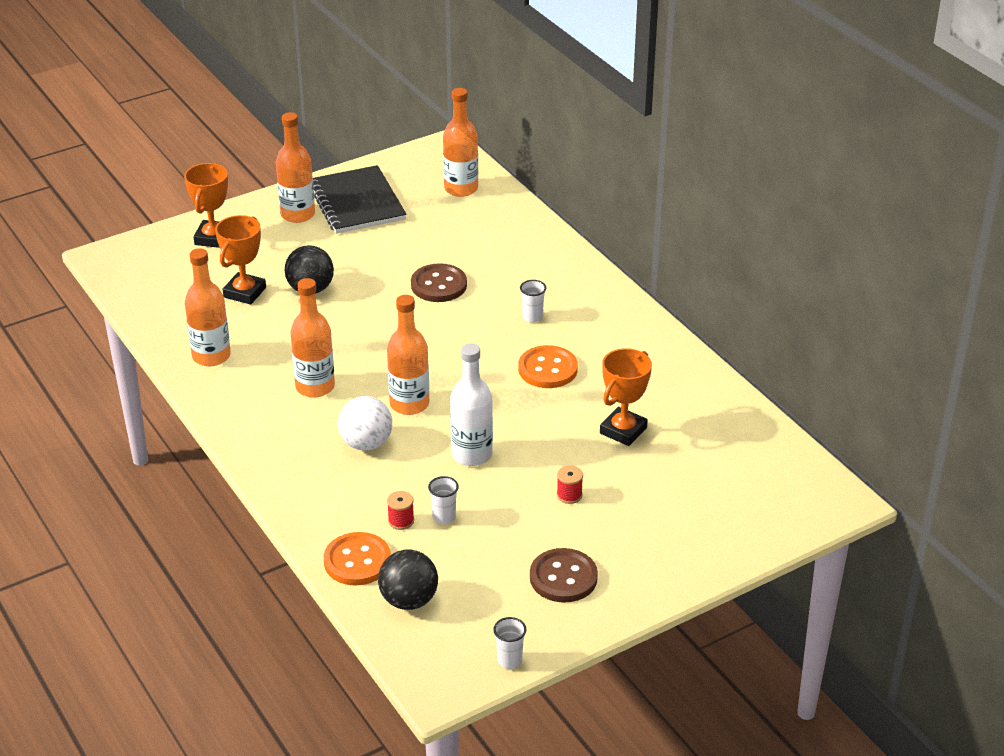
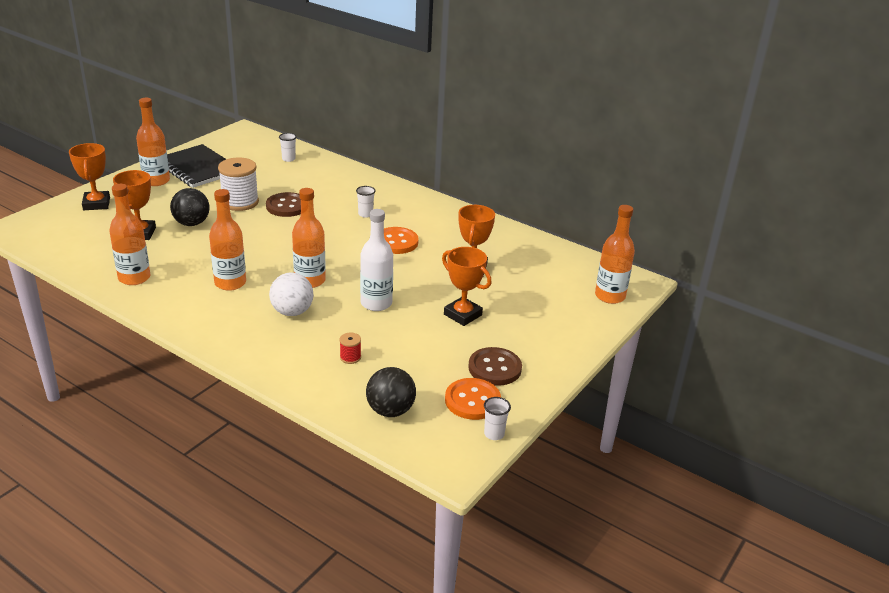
camera: 25 degrees left, 5 degrees down
orange button [324,532,391,586] -> orange button moved to [445,378,501,420]
white cup [428,476,459,524] -> white cup moved to [279,133,297,162]
orange bottle [443,88,478,197] -> orange bottle moved to [595,205,635,304]
red spool [557,466,583,504] -> orange trophy [442,247,491,326]
none -> white spool [218,158,259,211]

